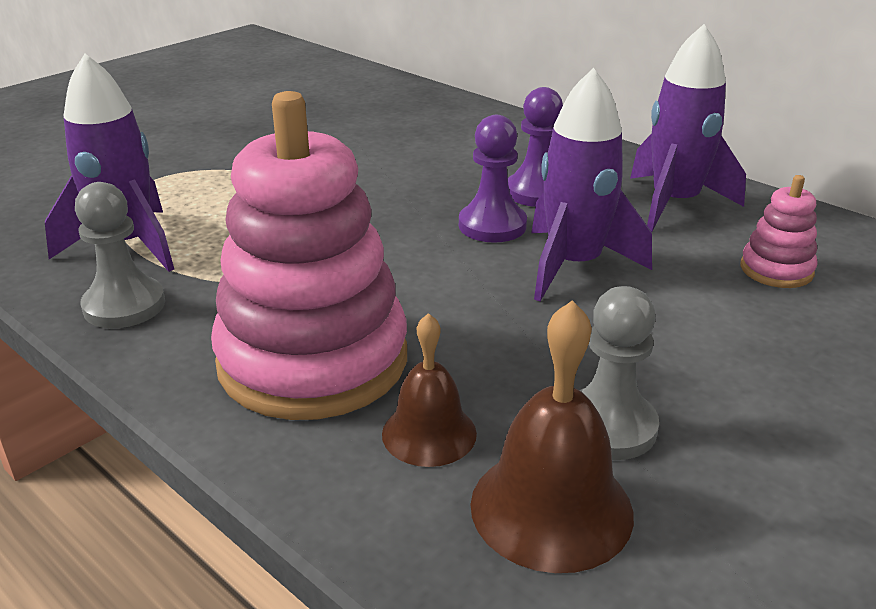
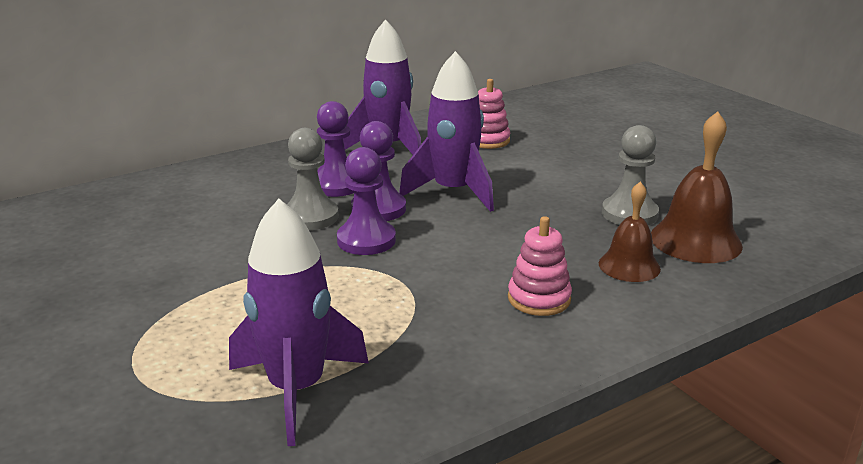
camera: 75 degrees left, 5 degrees down
grey pawn [75,182,165,328] -> grey pawn moved to [287,128,339,230]
pink stacking toy [211,91,407,420] -> pink stacking toy [508,216,572,316], size x0.43
none -> purple pawn [337,147,396,255]

